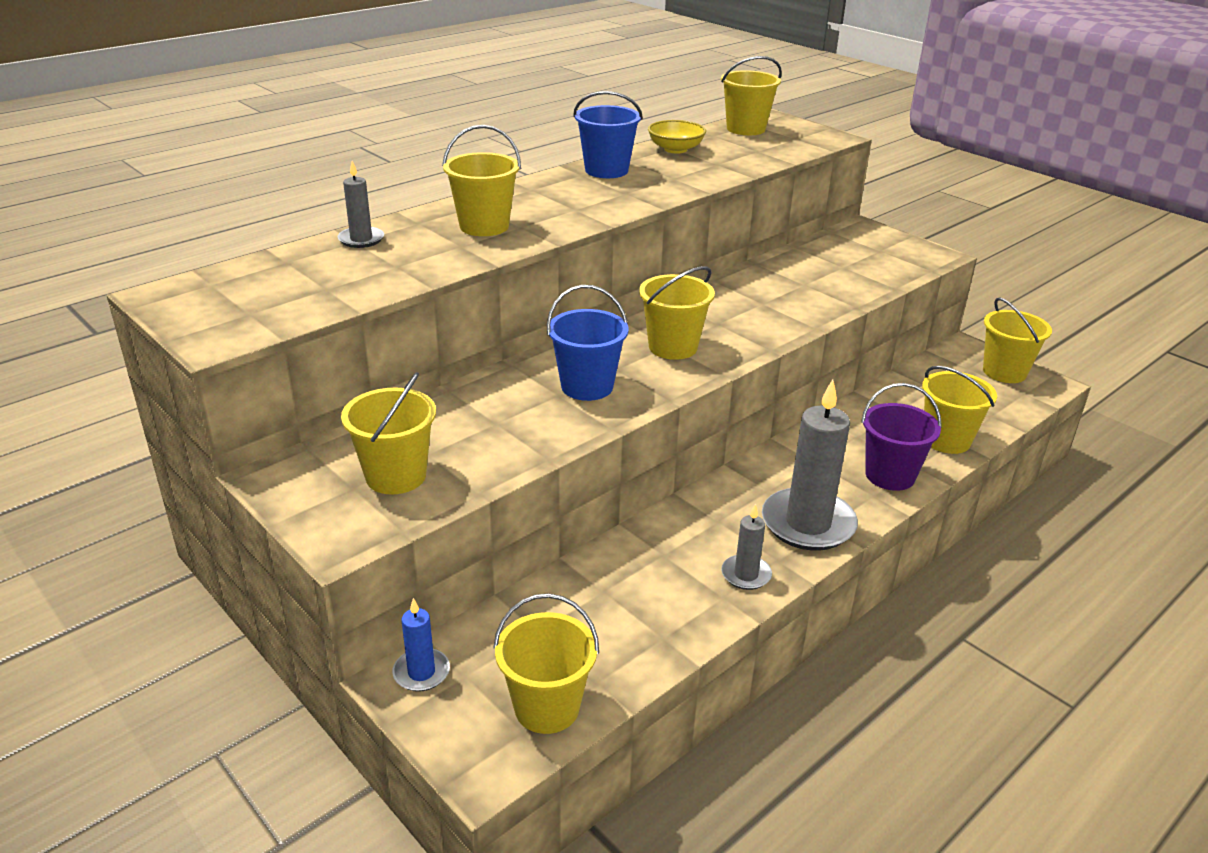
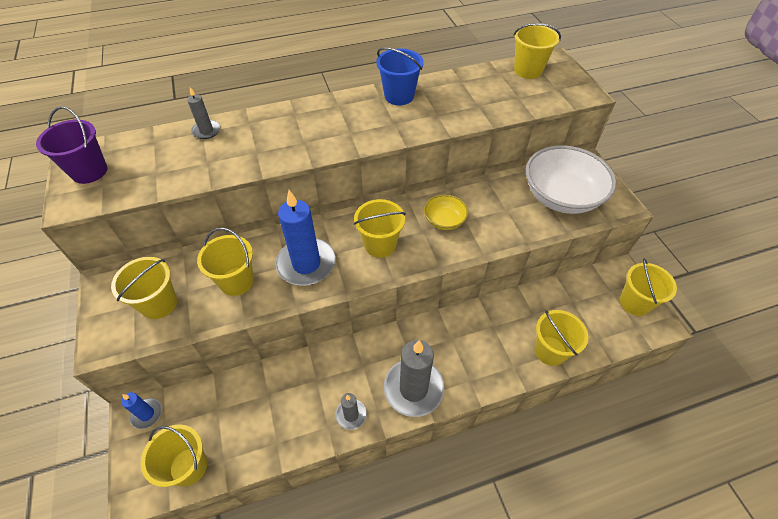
camera: 25 degrees right, 20 degrees up
yellow bucket [442,125,521,236] -> yellow bucket moved to [197,228,254,296]
blue bucket [547,285,629,401] -> blue candle [276,190,336,286]
yellow bowl [648,120,706,154] -> yellow bowl moved to [424,194,468,230]
purple bucket [861,383,942,491] -> purple bucket moved to [36,106,107,184]
none -> white bowl [526,145,616,214]

